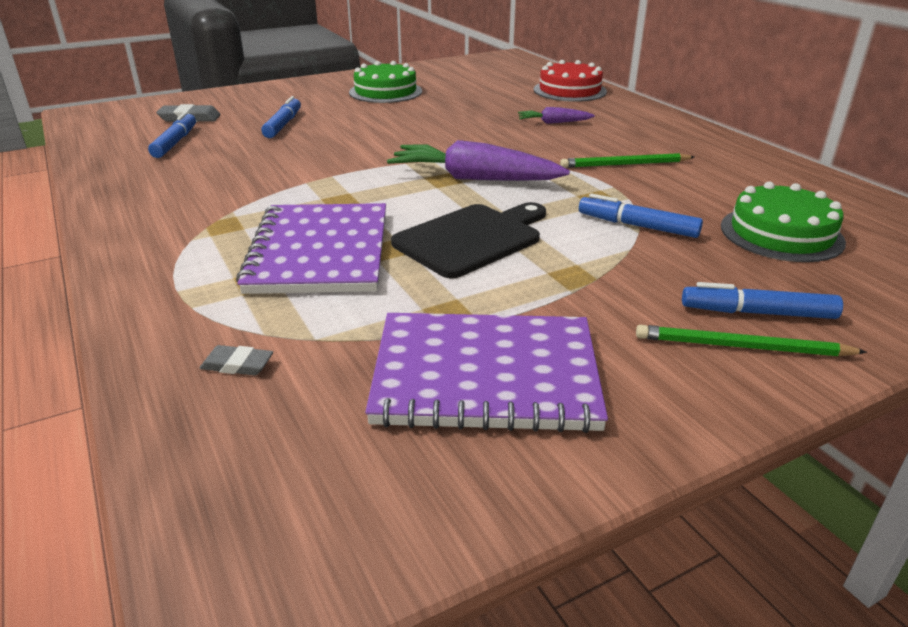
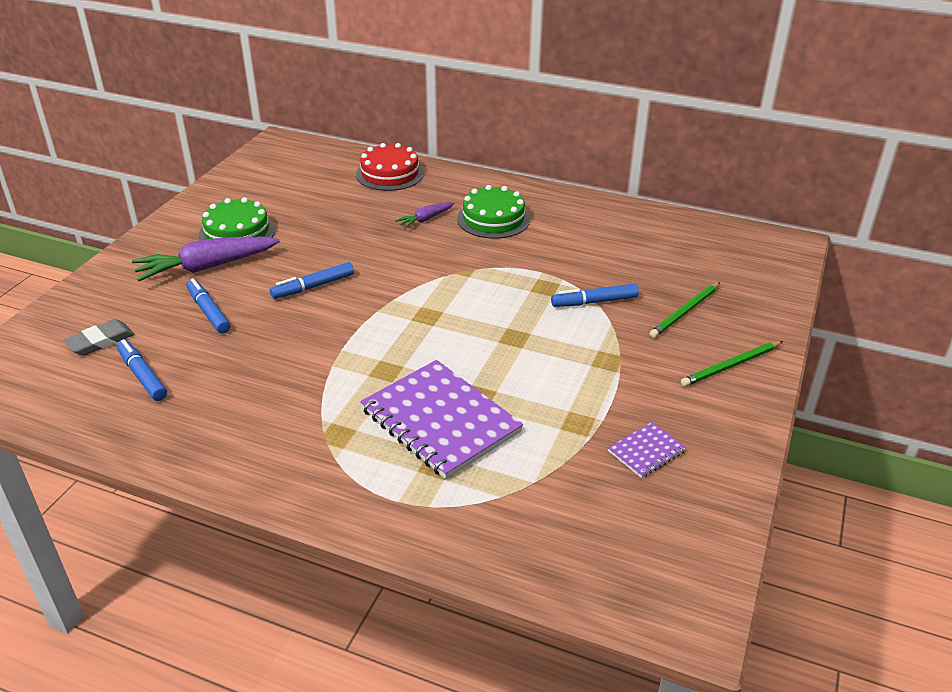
camera: 40 degrees left, 5 degrees up
grey eraser [199,345,273,375] -> none
purple notebook [365,313,608,433] -> purple notebook [608,422,686,478], size x0.46
purple carrot [387,140,570,181] -> purple carrot moved to [132,237,280,281]
black cutting board [391,202,546,278] -> none
green pencil [560,153,694,168] -> green pencil moved to [650,282,720,338]
blue marker [682,282,843,319] -> blue marker moved to [270,262,354,299]
green cake [721,182,846,262] -> green cake moved to [457,185,530,239]

